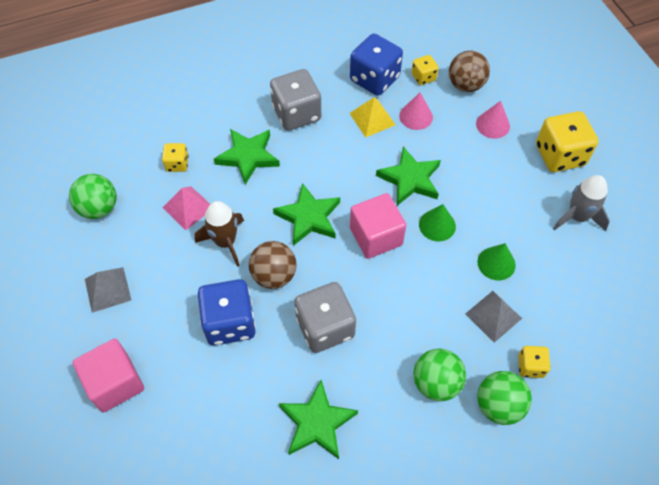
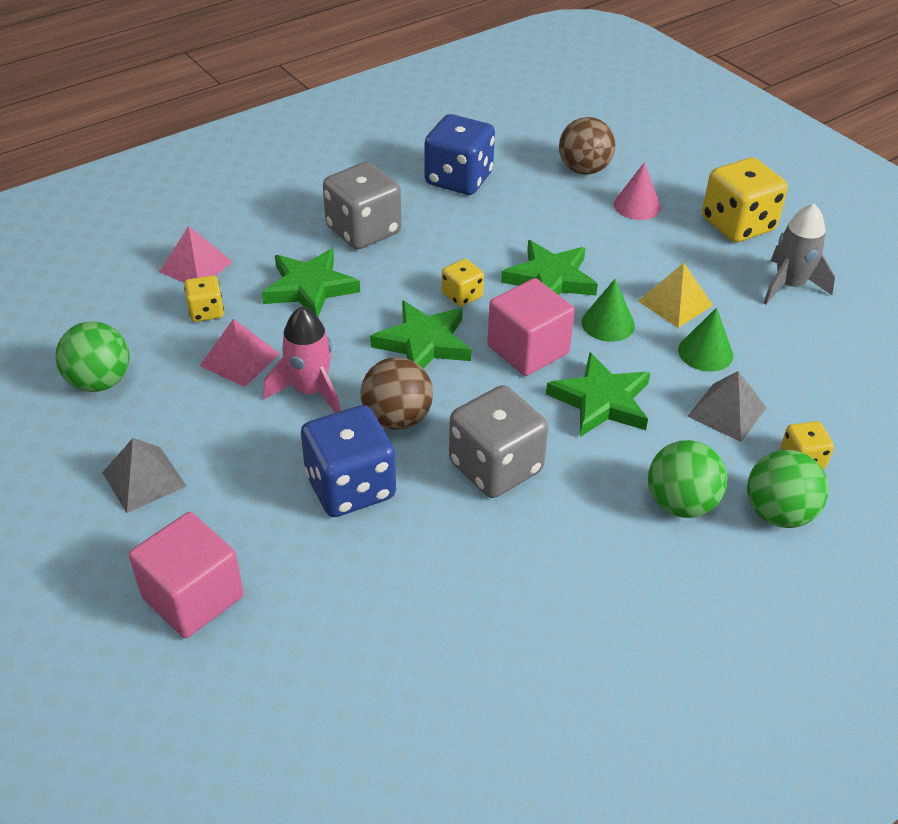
camera: 15 degrees left, 15 degrees down
brown rocket [195,201,244,267] -> pink rocket [263,307,340,413]
green star [279,380,358,459] -> green star moved to [546,352,650,437]
yellow pyramid [349,97,396,137] -> yellow pyramid moved to [638,263,713,328]
pink cone [399,93,433,130] -> none
yellow dice [411,55,439,85] -> yellow dice moved to [442,259,484,307]
none -> pink pyramid [159,226,233,283]

